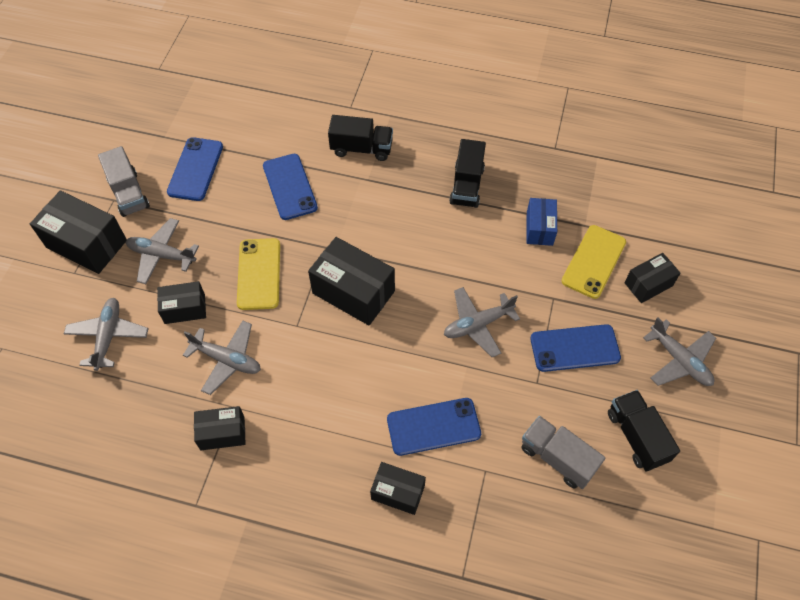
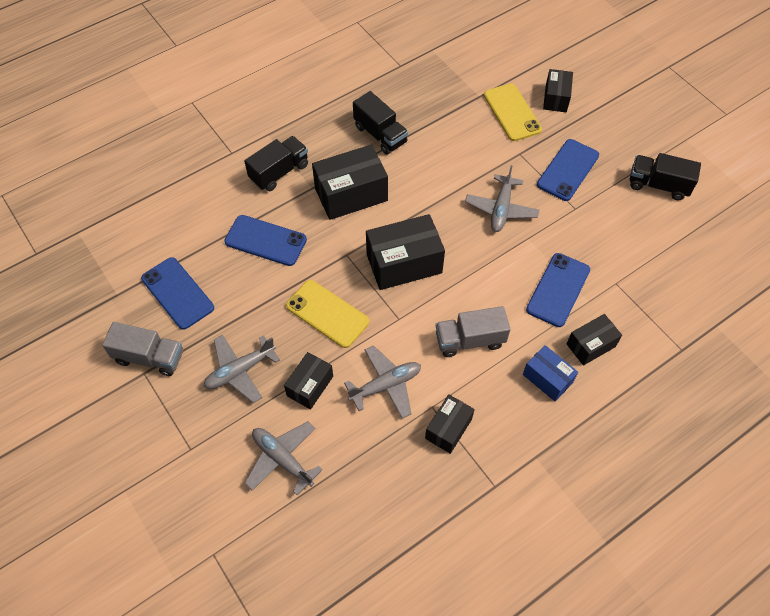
camera: 50 degrees left, 0 degrees up
black box [30,190,127,274] -> black box moved to [312,145,388,220]
grey truck [521,416,605,489] -> grey truck moved to [436,306,510,357]
blue box [526,198,557,246] -> blue box moved to [523,345,578,401]
grey plane [643,317,716,386] -> none

